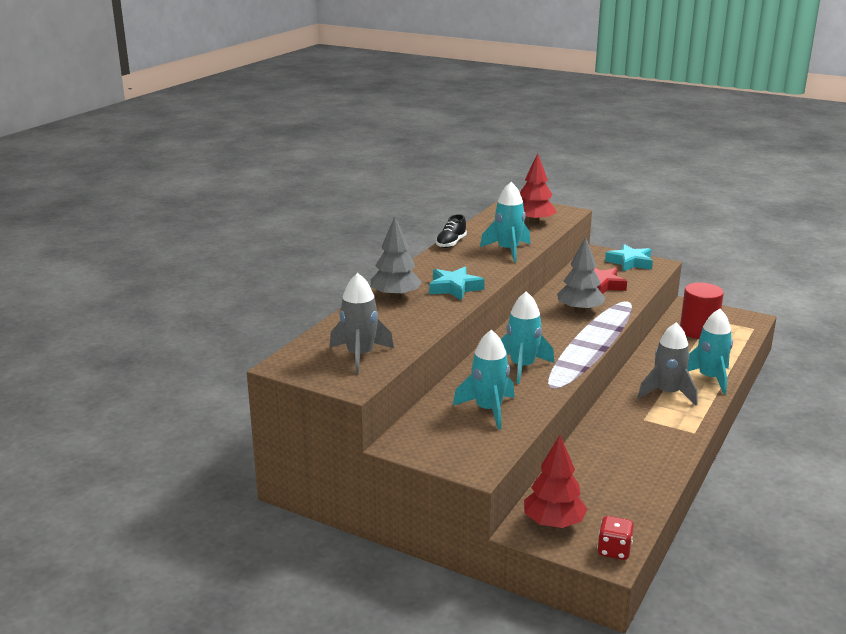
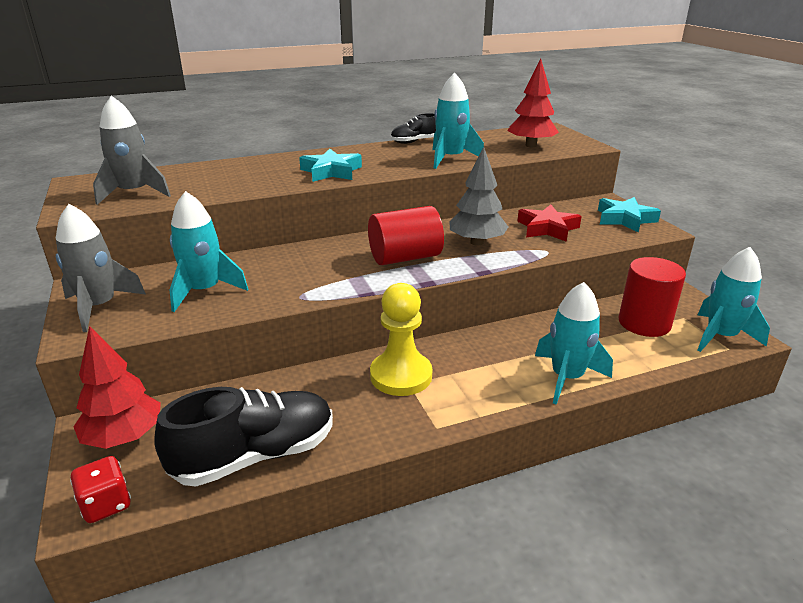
camera: 40 degrees right, 5 degrees up
grey tree [371,217,422,299] -> none
turquoise rocket [501,291,554,384] -> turquoise rocket moved to [697,247,770,352]
grey rocket [638,322,697,406] -> grey rocket moved to [56,204,146,332]
none -> black shoe [154,387,333,486]
none -> red cylinder [368,206,444,265]
none -> yellow pawn [370,283,432,396]

